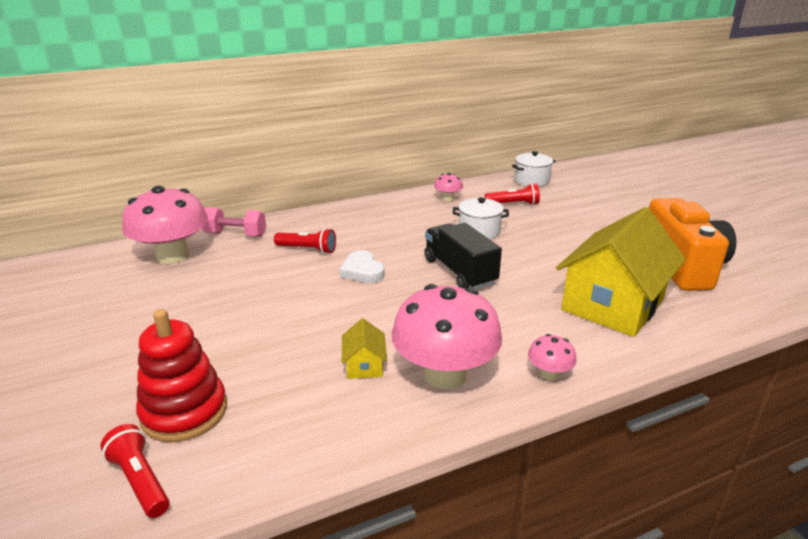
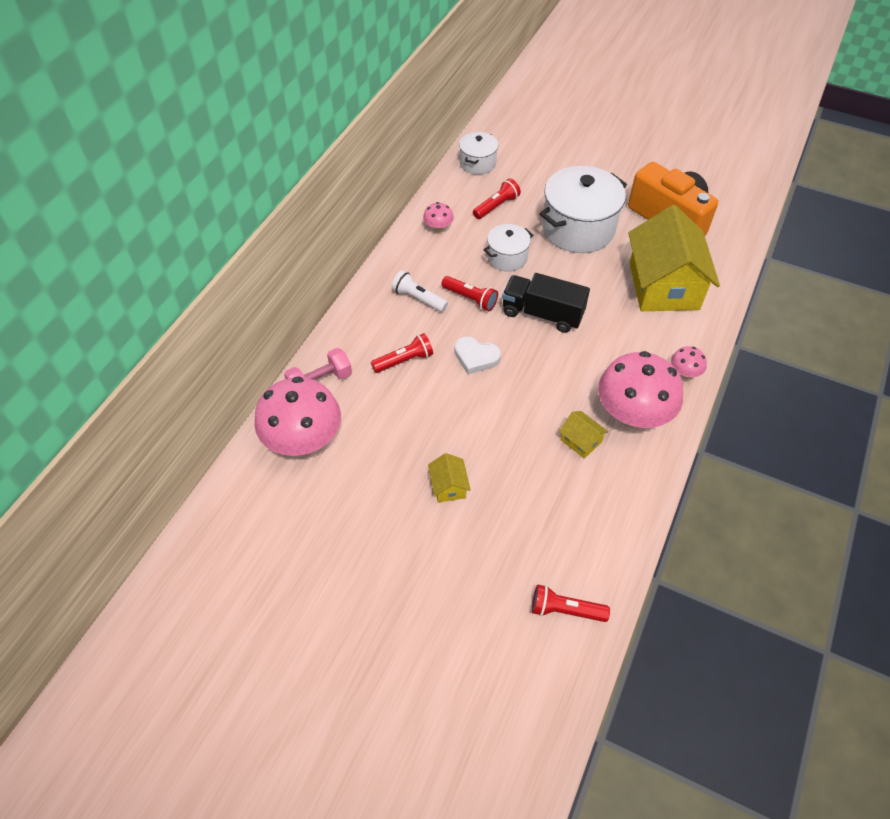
camera: 40 degrees left, 25 degrees up
red stacking toy [136,309,227,442] -> none
none -> white flashlight [391,270,448,312]
none -> yellow house [428,453,471,503]
none -> red flashlight [441,276,498,311]
none -> white pot [539,166,627,253]

